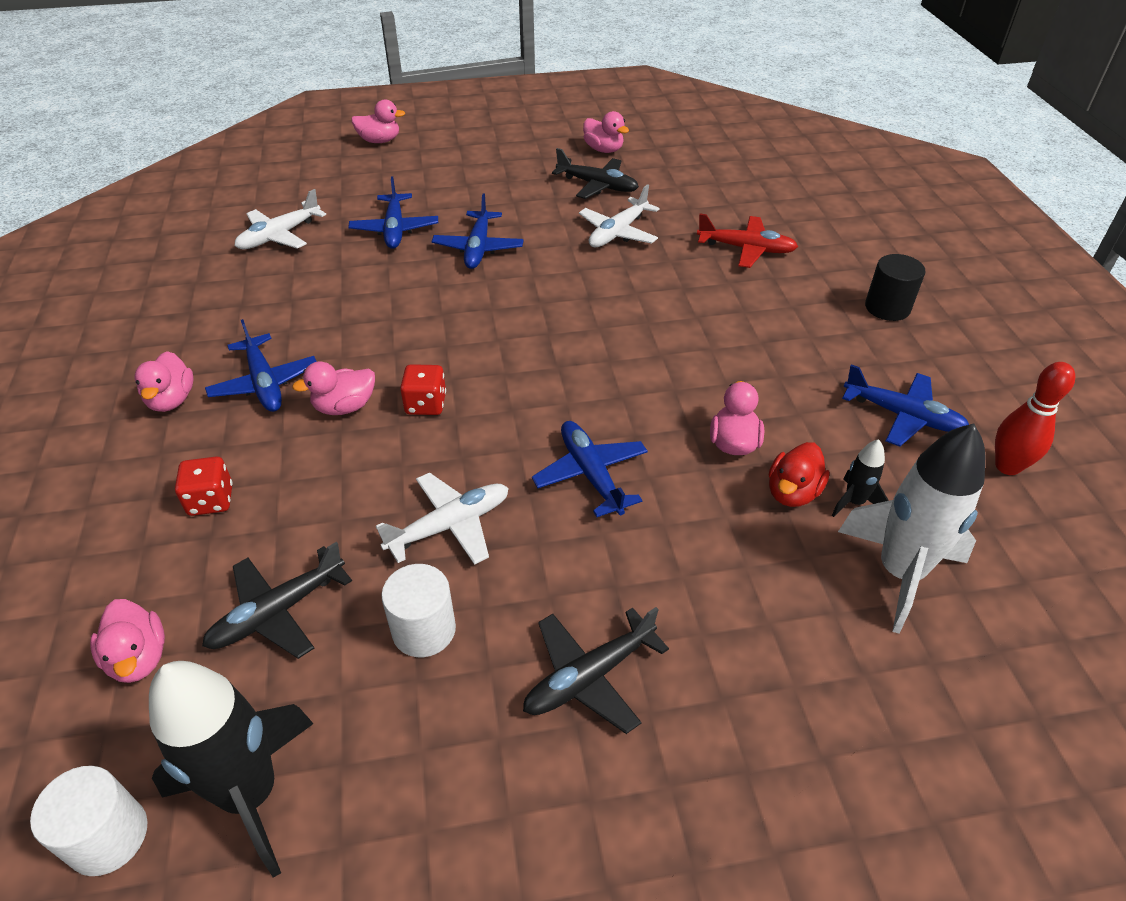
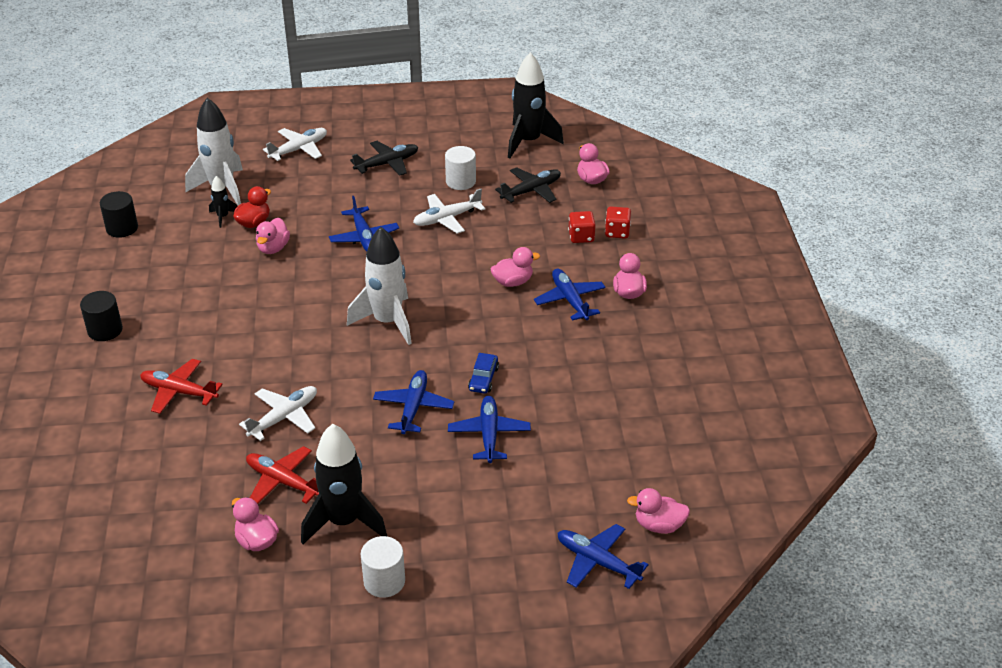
camera: 175 degrees left, 5 degrees down
white cylinder [30,766,148,876] -> white cylinder moved to [361,536,405,598]
white plane [234,189,326,249] -> white plane moved to [263,128,327,161]
pink duck [351,99,405,143] -> pink duck moved to [627,488,690,534]
red dice [400,364,446,415] -> red dice moved to [605,207,631,239]
black plane [552,148,639,199] -> red plane [246,446,319,504]
blue plane [842,364,969,447] -> blue plane moved to [557,524,649,589]
red bowling pin [995,362,1075,475] -> black cylinder [100,191,138,238]
none -> black rocket [301,424,387,544]
none -> white rocket [347,227,412,345]
none -> blue car [468,353,499,393]

